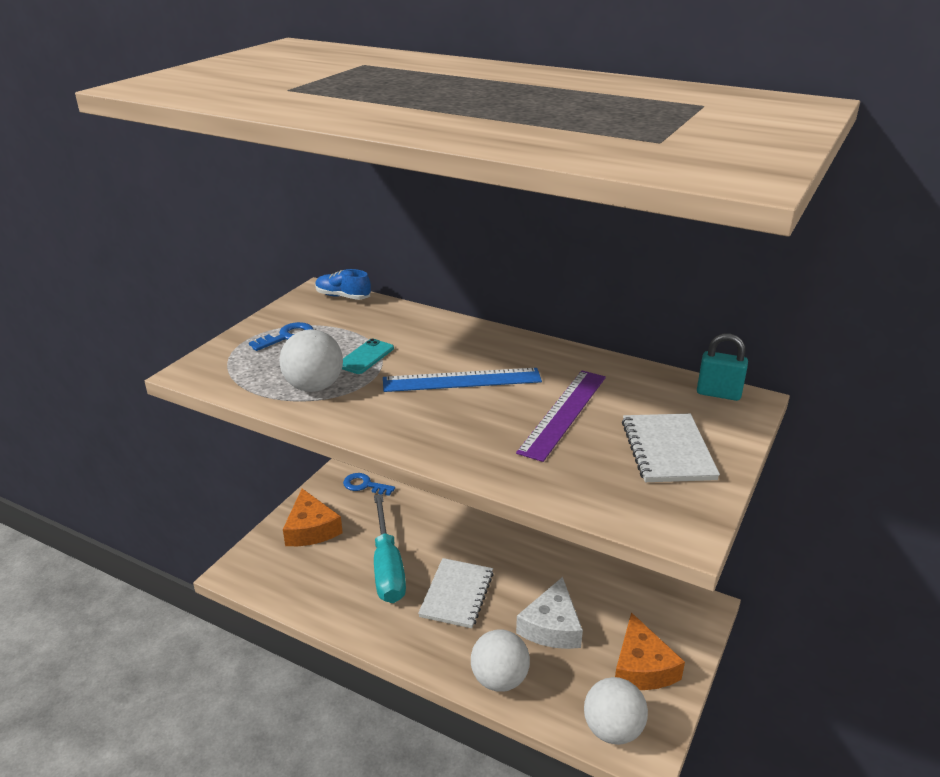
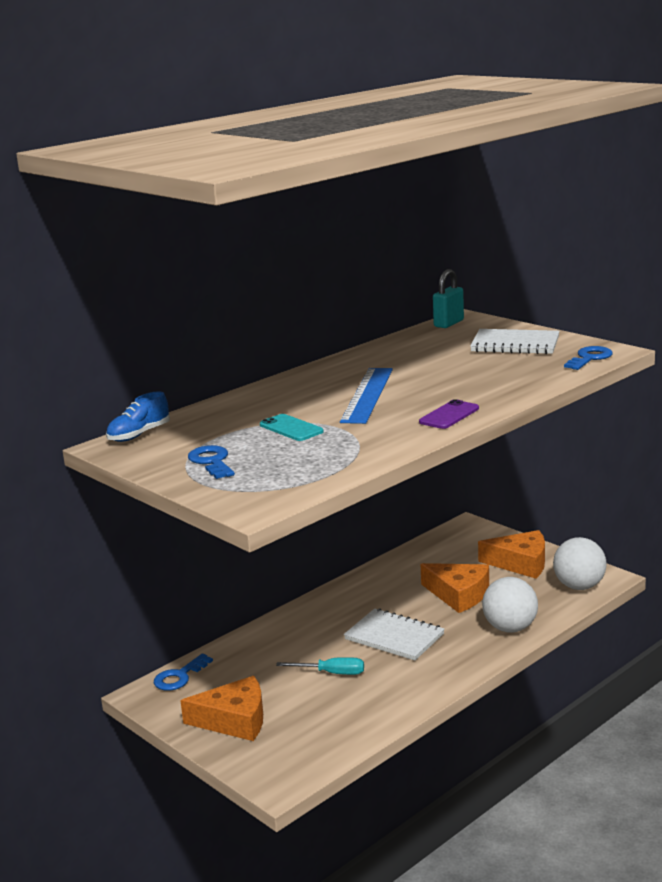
camera: 70 degrees left, 10 degrees down
white ball [279,329,343,392] -> none
turquoise screwdriver [374,494,406,603] -> turquoise screwdriver [276,657,364,675], size x0.51
purple ruler [516,370,606,462] -> none
white cheese [516,577,583,649] -> orange cheese [421,563,489,613]
none -> purple phone [419,399,479,429]
none -> blue key [564,346,613,370]

